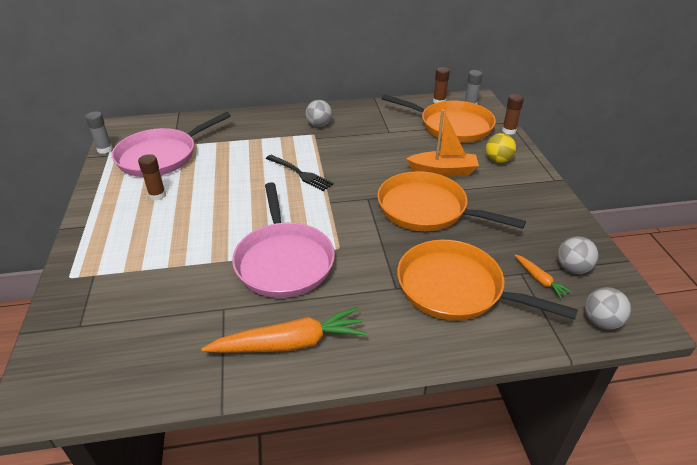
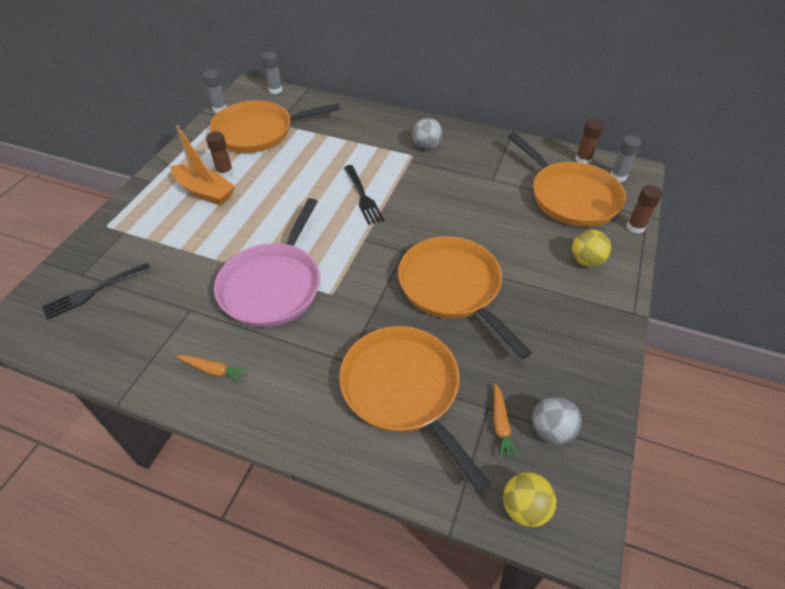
camera: 30 degrees right, 10 degrees up
pink pan [112,112,231,177] -> orange pan [209,101,340,153]
orange carrot [201,307,367,353] -> orange carrot [176,355,248,383], size x0.48
orange boat [406,110,479,176] -> orange boat moved to [171,125,235,205]
grey ball [585,287,631,329] -> yellow ball [503,472,556,527]
none -> black fork [42,263,151,320]
none -> grey glue stick [262,52,283,94]

